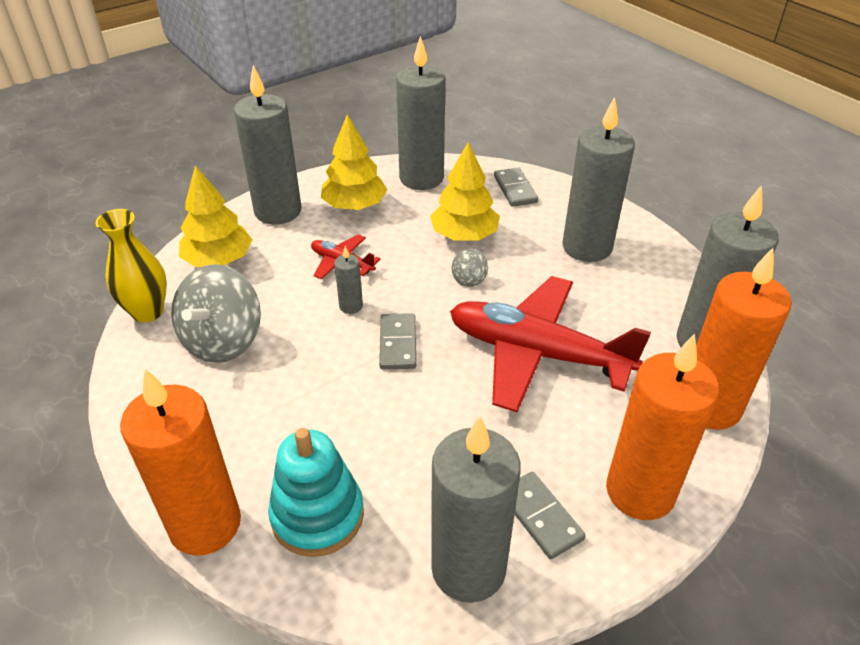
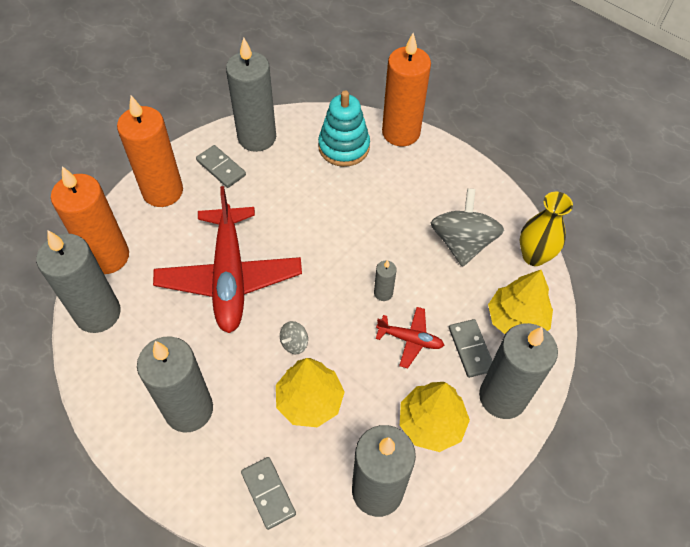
camera: 165 degrees right, 15 degrees up
grey domino [379,313,416,369] -> grey domino moved to [449,319,492,378]
red plane [450,276,651,412] -> red plane turned 75 degrees clockwise [153,186,302,333]
grey spinning top [452,249,488,287] -> grey spinning top turned 150 degrees counterclockwise [280,321,308,354]

